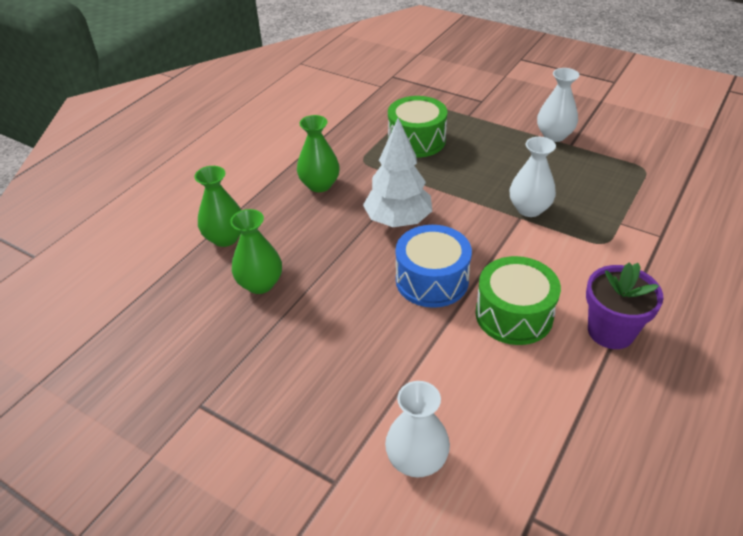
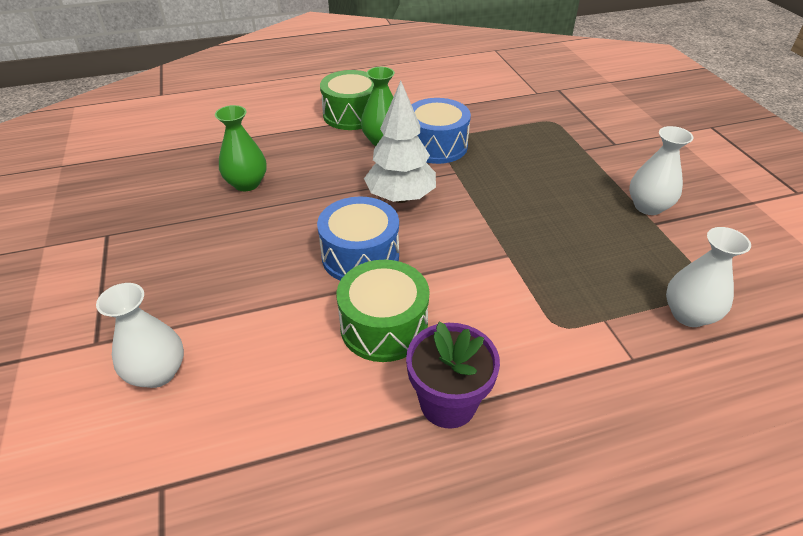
camera: 40 degrees right, 0 degrees up
green vase [194,166,241,247] -> none
green drum [388,96,447,158] -> green drum moved to [320,70,374,130]
white vase [510,137,556,217] -> white vase moved to [666,227,751,327]
none -> blue drum [412,98,471,164]

